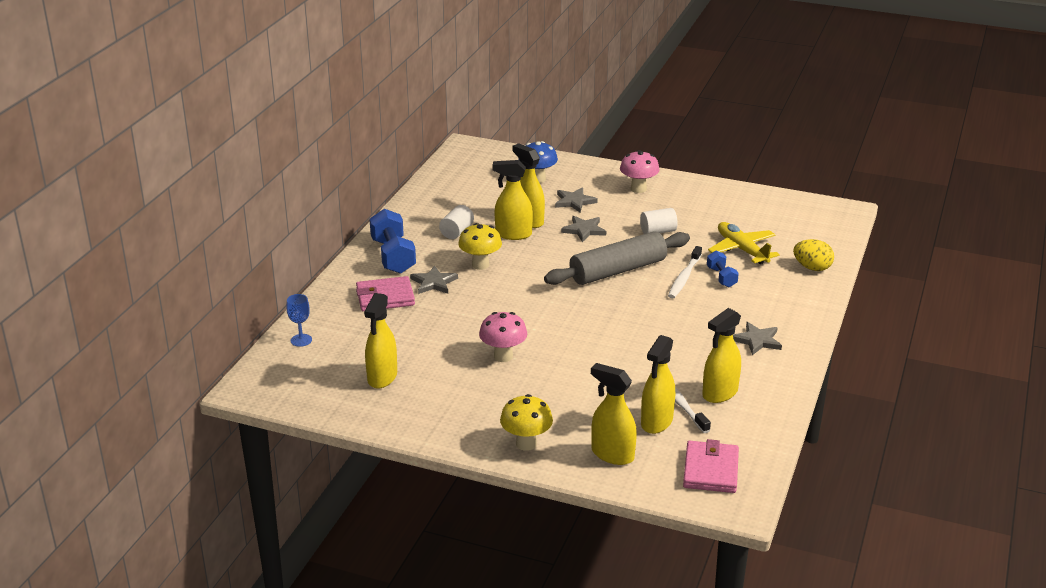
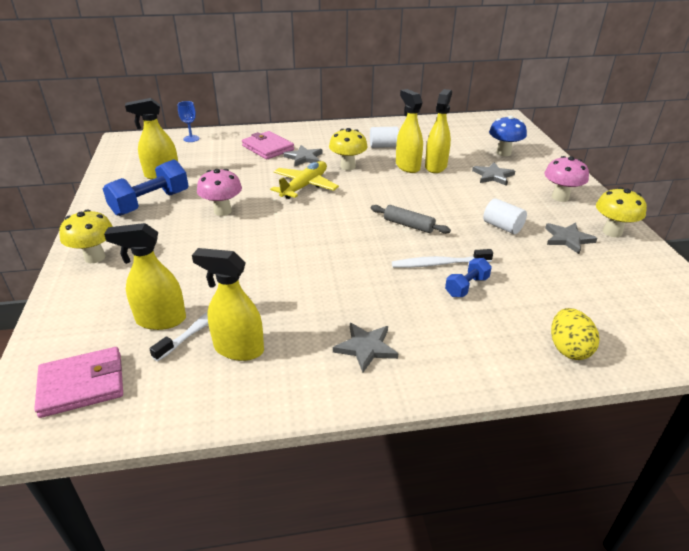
camera: 60 degrees right, 5 degrees up
blue dumbbell [370,209,416,274] -> blue dumbbell moved to [103,159,189,216]
grey rolling pin [544,231,690,285] -> grey rolling pin [371,205,451,234], size x0.50
grey star [561,216,606,242] -> grey star moved to [545,222,597,254]
yellow spray bottle [591,363,637,465] -> none
yellow plane [708,222,780,264] -> yellow plane moved to [270,161,339,199]
none -> yellow mushroom [596,187,647,237]

